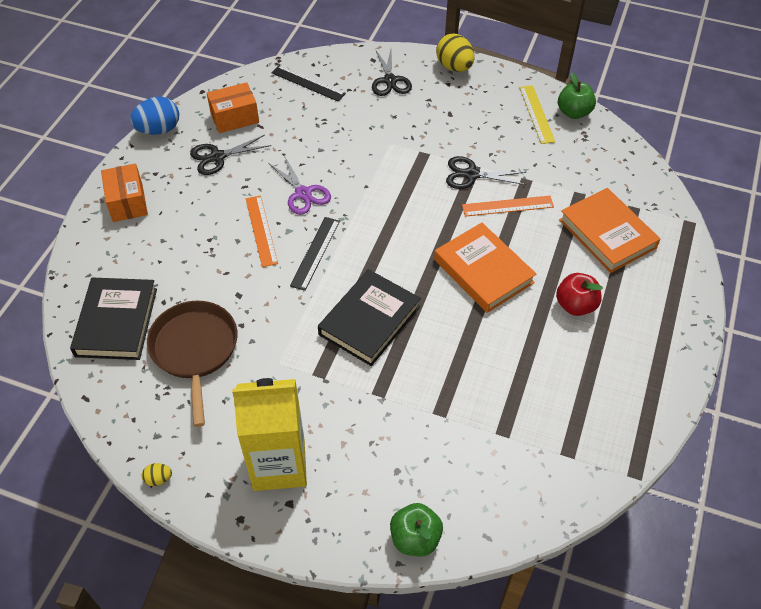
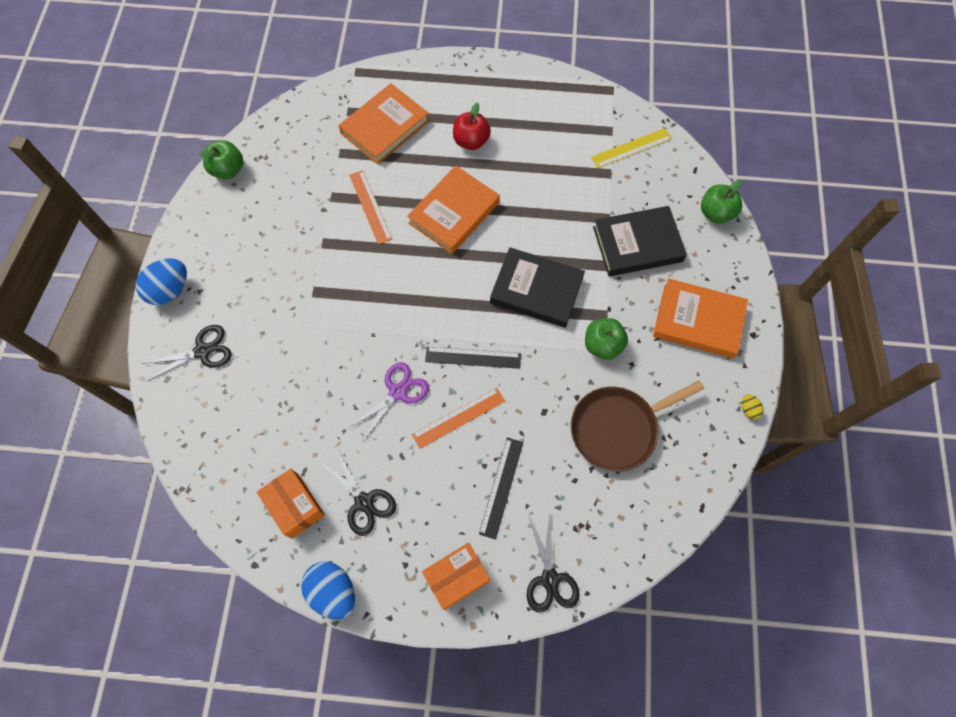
camera: 105 degrees left, 15 degrees up
black book [70,277,157,360] -> black book moved to [593,206,687,276]
yellow carton [232,378,307,491] -> orange book [653,279,748,358]
black ruler [271,65,346,101] -> black ruler moved to [479,438,523,539]
yellow egg [436,34,475,72] -> blue egg [136,259,187,305]
black scissors [446,156,526,189] -> black scissors moved to [527,515,580,613]
yellow ruler [519,85,555,144] -> yellow ruler moved to [591,128,672,168]
none -> green apple [585,318,628,360]

